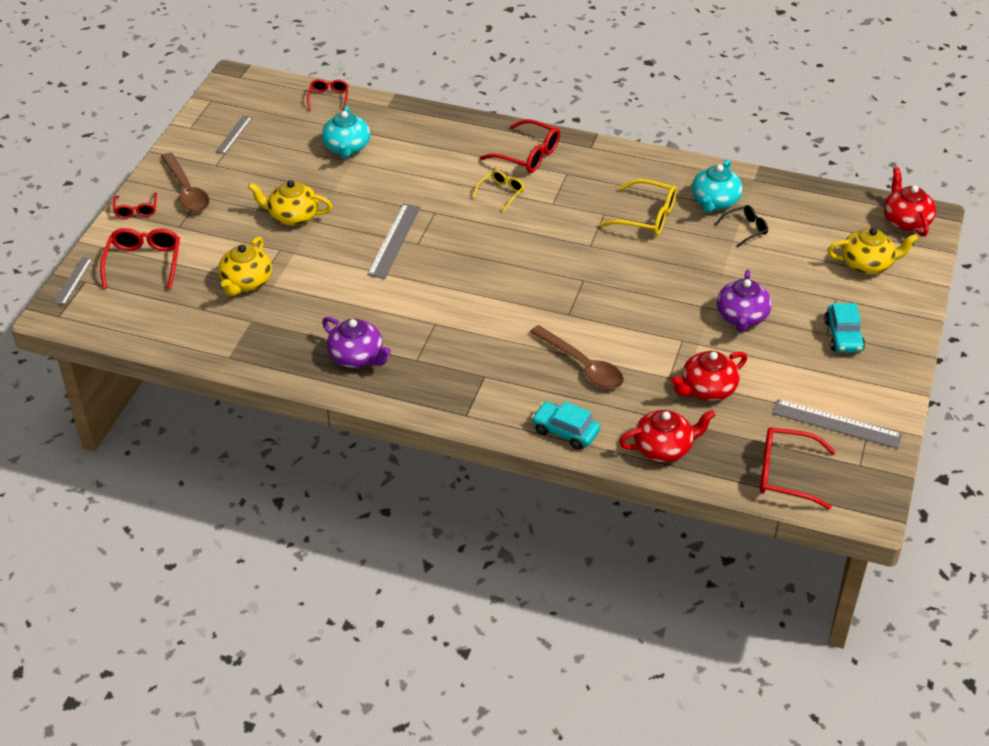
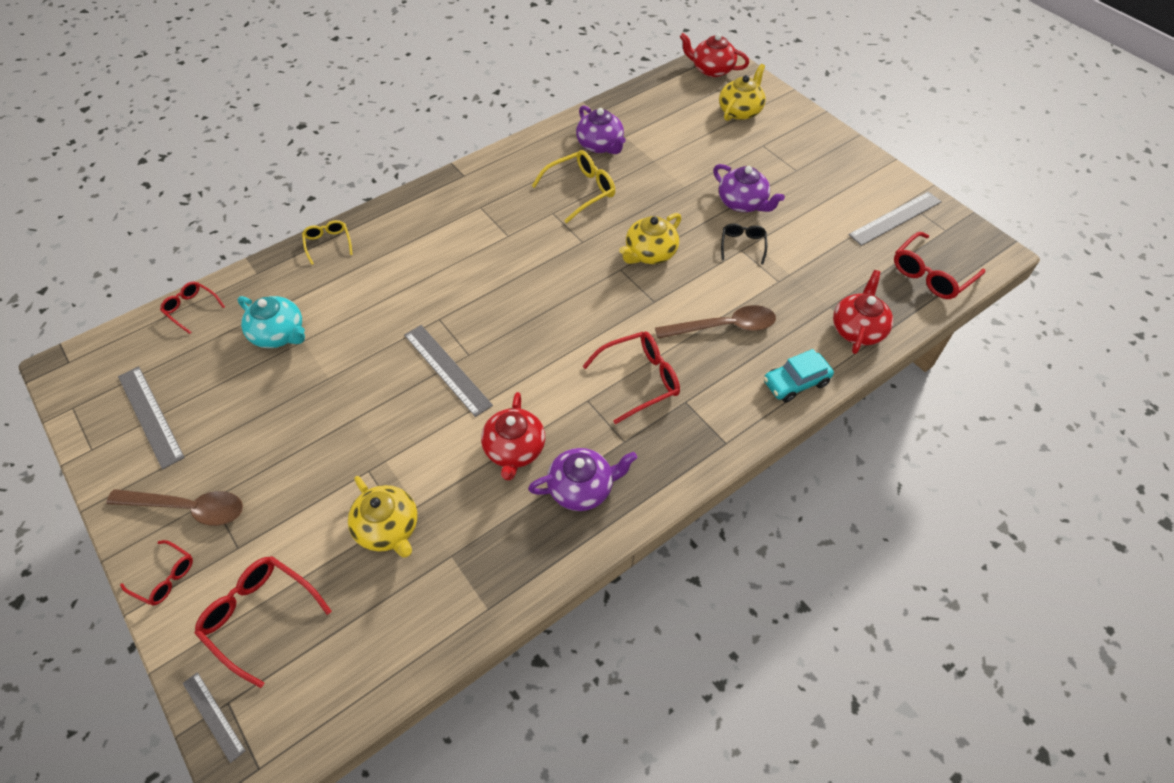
camera: 55 degrees left, 10 degrees up
grey ruler [215,115,252,154] -> grey ruler [118,366,185,469], size x1.66
yellow teapot [248,180,332,226] -> yellow teapot moved to [619,213,681,264]
yellow glasses [472,170,524,212] -> yellow glasses moved to [302,220,353,265]
red glasses [480,119,560,173] -> red glasses moved to [583,331,680,424]
red teapot [670,351,747,401] -> red teapot moved to [481,392,545,480]
turquoise teapot [692,159,743,212] -> purple teapot [576,105,626,154]
black glasses [715,205,768,248] -> black glasses moved to [721,223,767,264]
turquoise car [824,303,865,353] -> none

